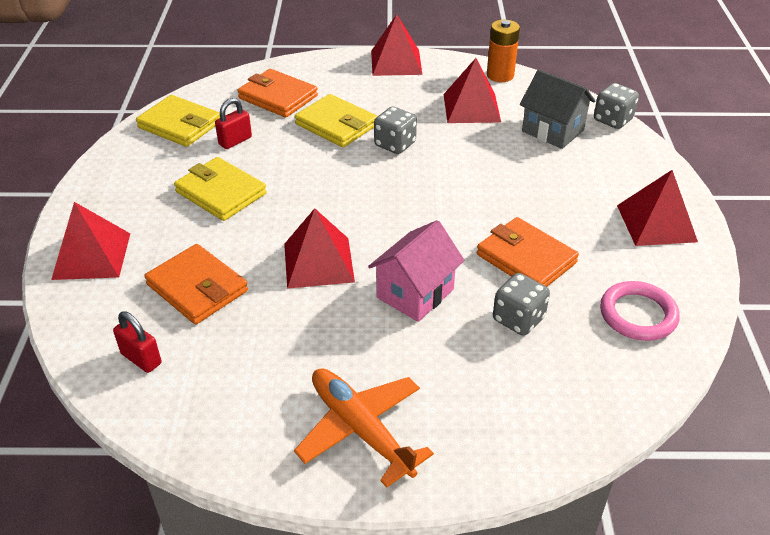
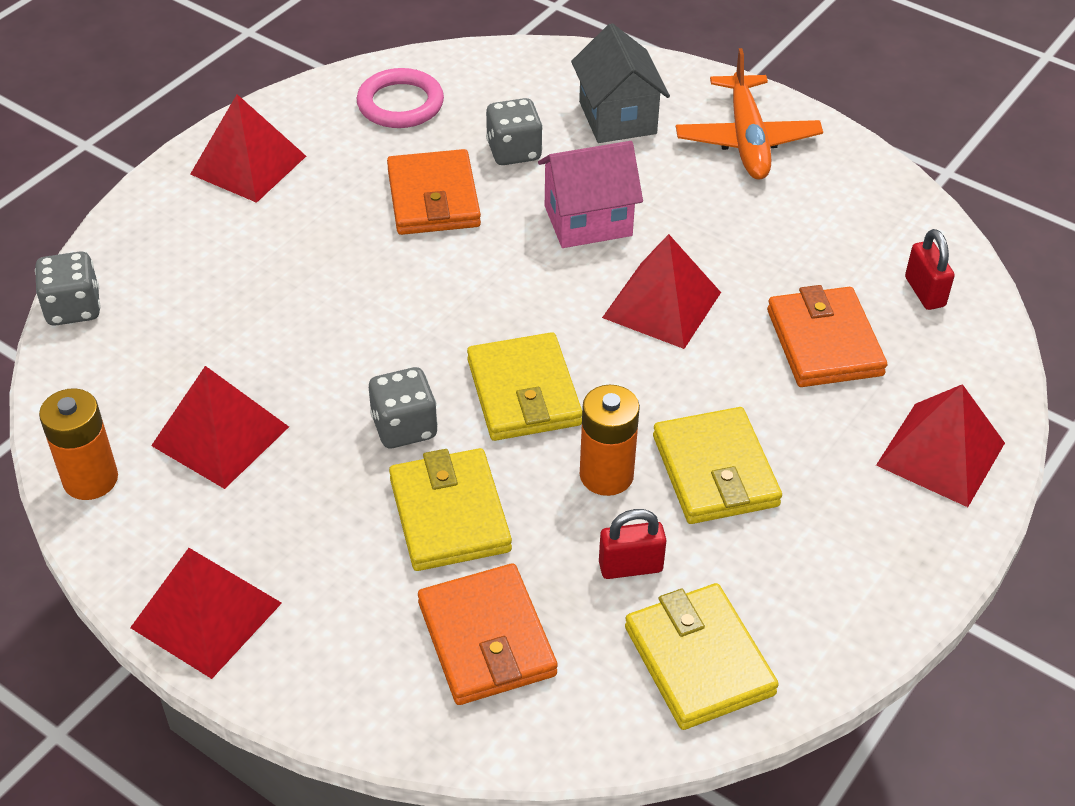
camera: 145 degrees left, 5 degrees up
grey house [520,70,595,149] -> grey house moved to [571,23,670,143]
none -> yellow wallet [467,332,582,441]
none -> orange battery [580,385,640,496]

